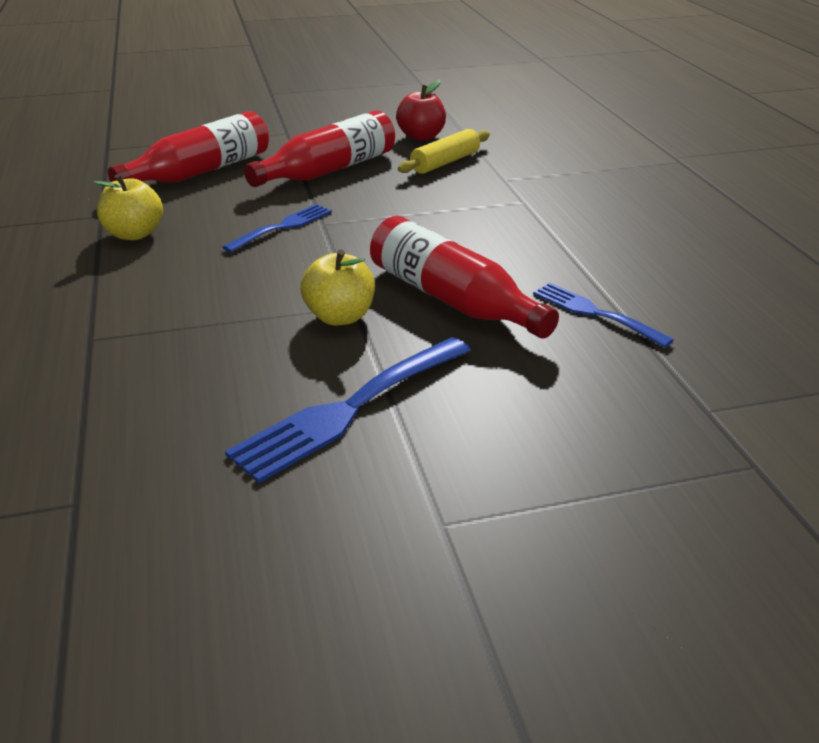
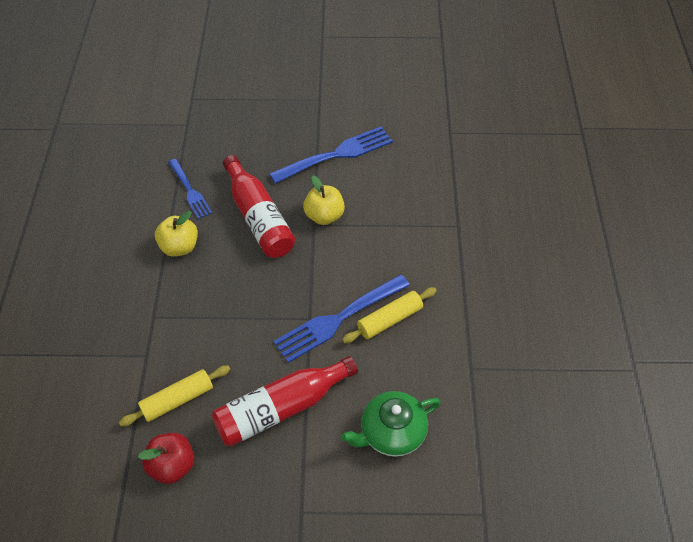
camera: 165 degrees left, 20 degrees up
yellow apple [93,174,163,240] -> yellow apple moved to [155,211,198,257]
red bottle [108,111,269,182] -> green teapot [341,391,441,457]
blue fork [222,204,332,252] -> blue fork [273,274,410,363], size x1.62
none -> yellow rolling pin [342,287,437,343]

